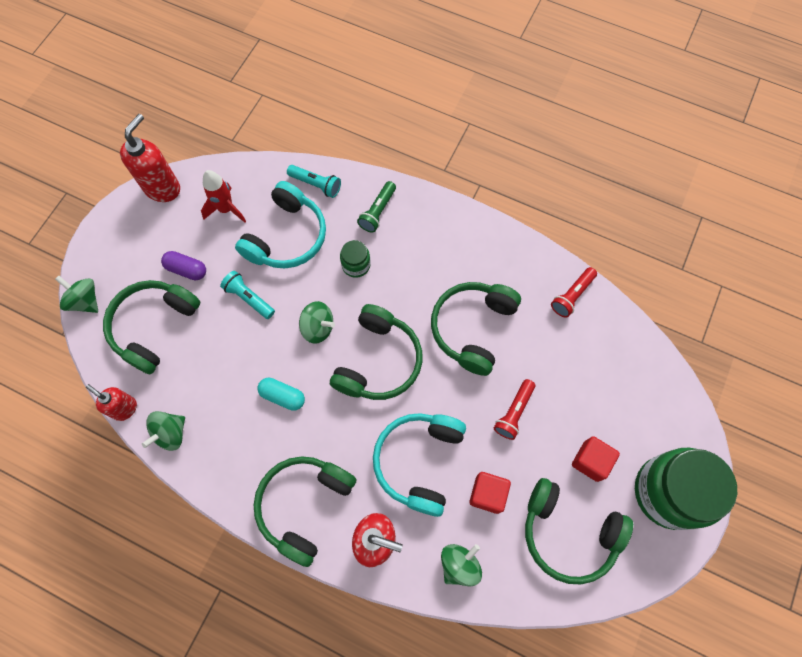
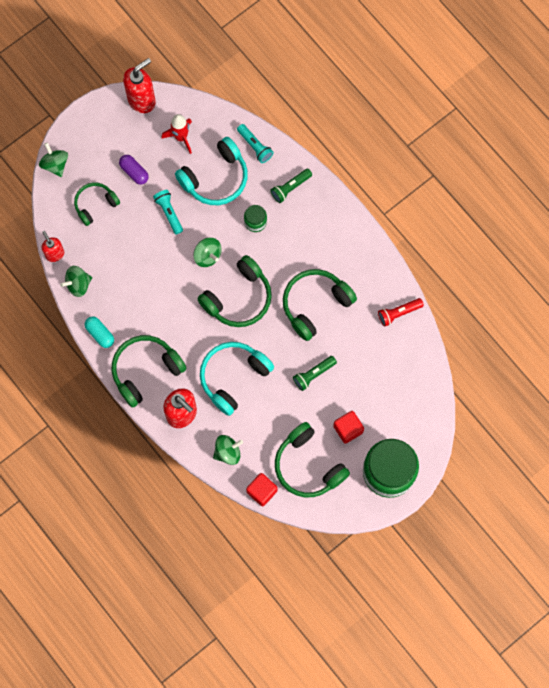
camera: 25 degrees right, 5 degrees up
green headphones [103,280,200,375] -> green headphones [74,182,120,226], size x0.63
turquoise capsule [257,378,305,411] -> turquoise capsule moved to [85,317,114,348]
red cube [469,472,511,514] -> red cube moved to [246,473,278,506]
red flashlight [494,379,536,440] -> green flashlight [293,356,337,391]

